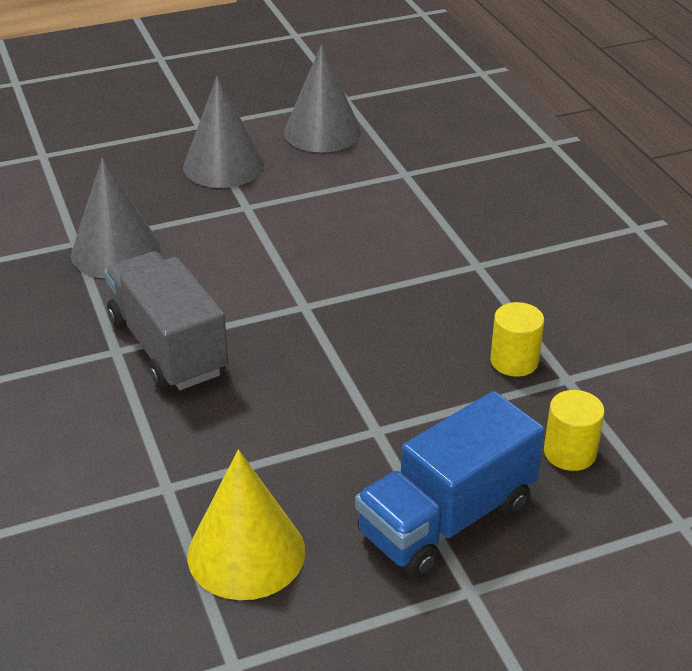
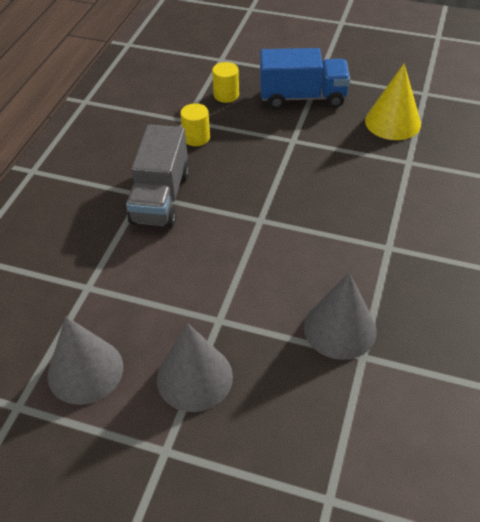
camera: 140 degrees left, 10 degrees up
grey truck [104,252,228,390] -> grey truck moved to [126,124,190,228]

